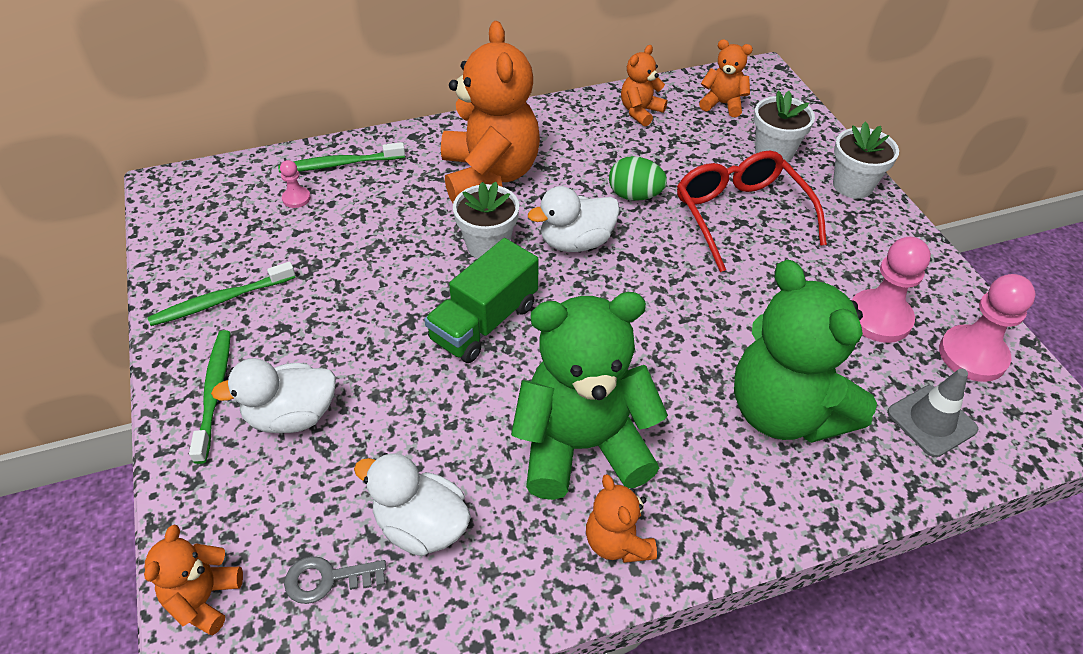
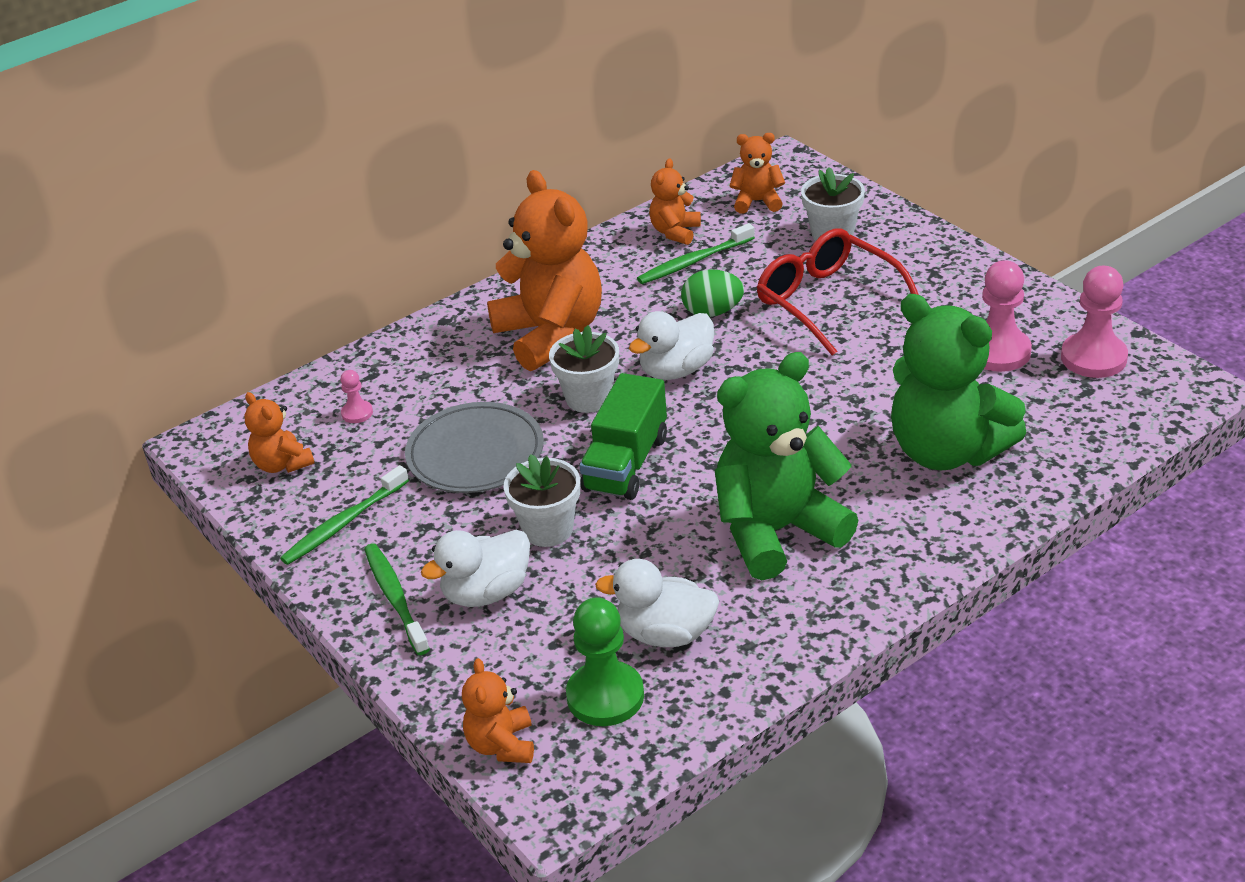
camera: 15 degrees left, 10 degrees down
green toothbrush [278,142,405,173] -> green toothbrush moved to [637,223,755,284]
grey key [284,556,386,604] -> green pawn [566,597,644,726]
orange teddy bear [586,474,657,563] -> orange teddy bear moved to [244,392,314,473]
white flower pot [833,122,899,199] -> white flower pot moved to [504,454,580,547]
grey traffic cone [887,368,978,457] -> none
none -> grey plate [405,402,544,493]

